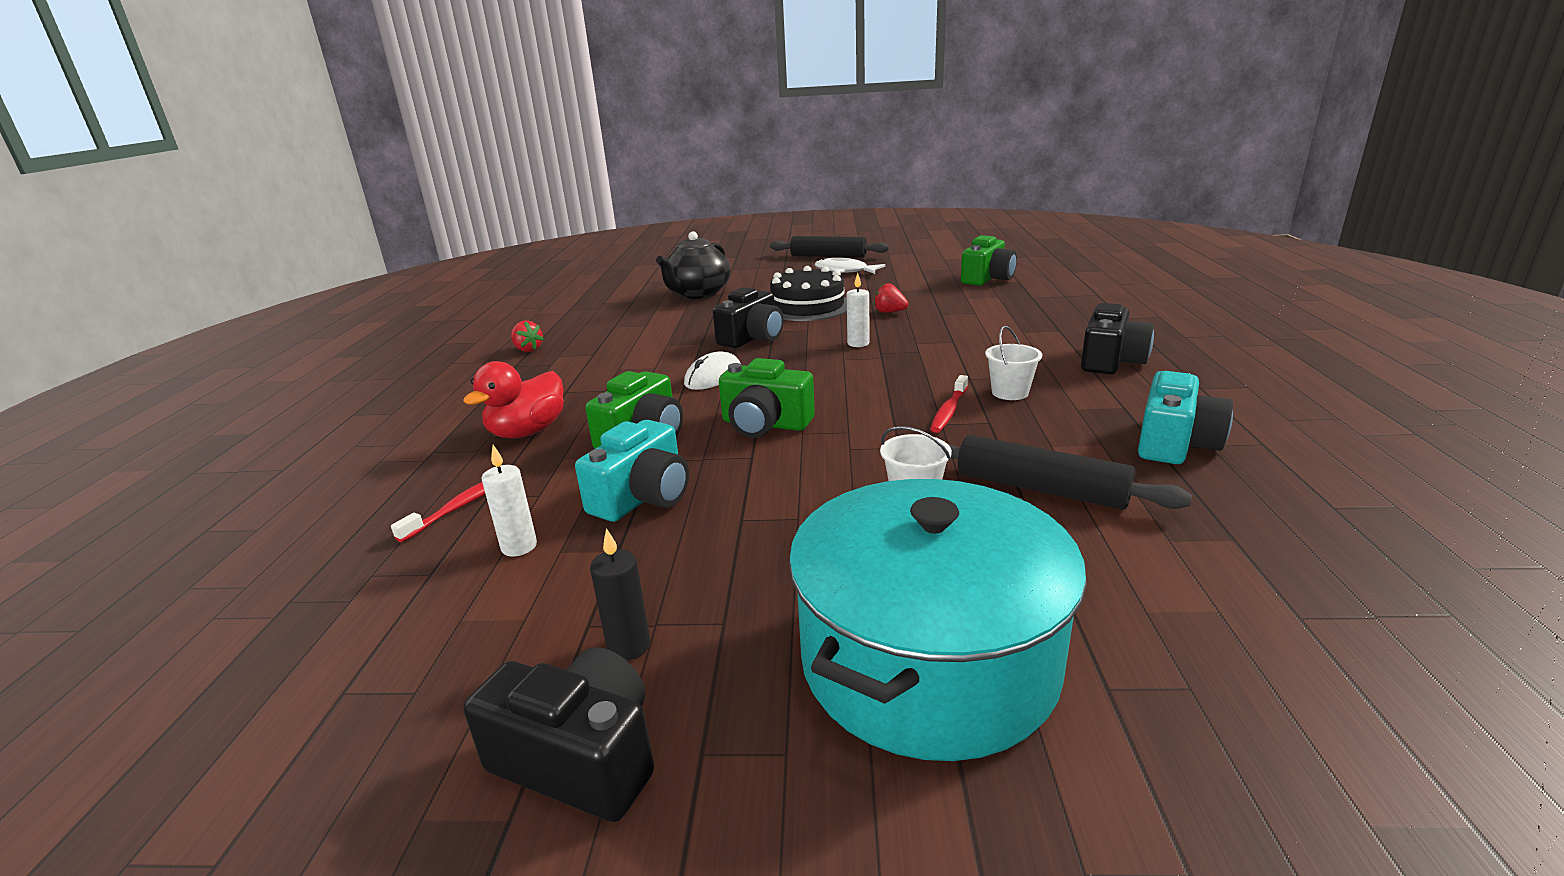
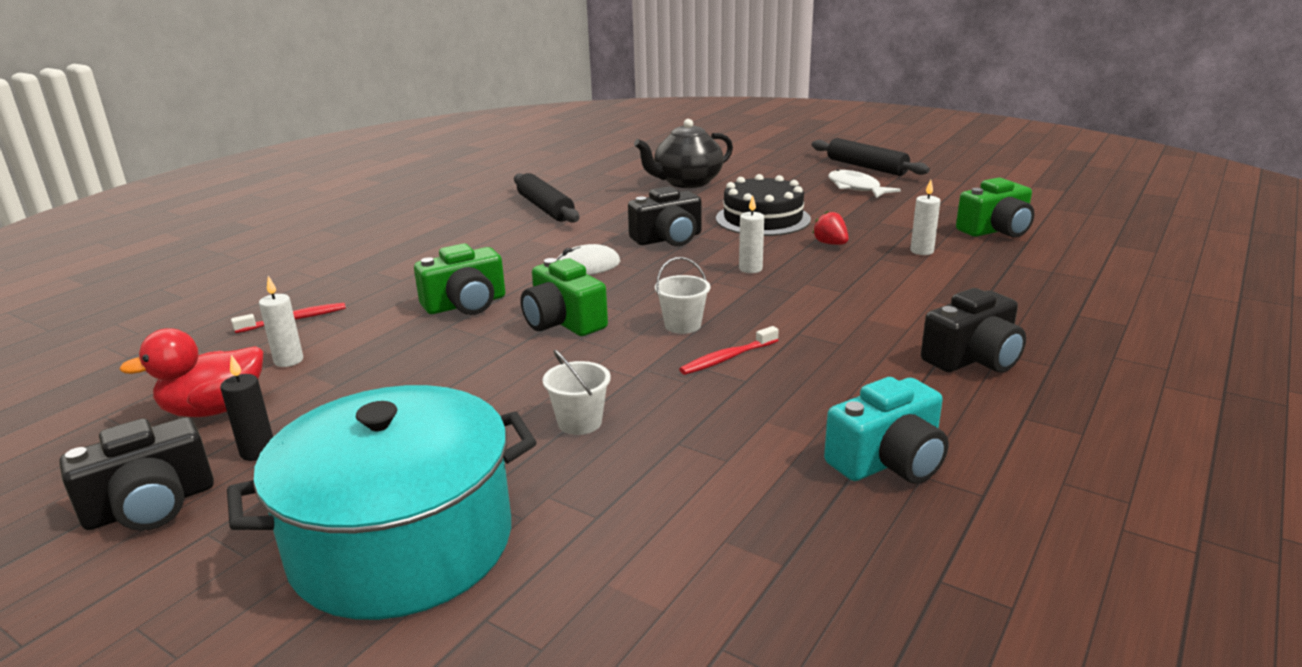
camera: 30 degrees right, 0 degrees up
red duck [463,361,564,438] -> red duck moved to [119,329,263,417]
black camera [463,647,654,822] -> black camera turned 90 degrees clockwise [59,417,214,531]
red strawberry [511,320,544,352] -> none
turquoise camera [575,420,689,522] -> none
black rolling pin [947,435,1192,510] -> black rolling pin moved to [514,173,579,223]
white bucket [985,326,1042,400] -> white bucket moved to [655,257,710,334]
none -> white candle [910,179,940,255]

